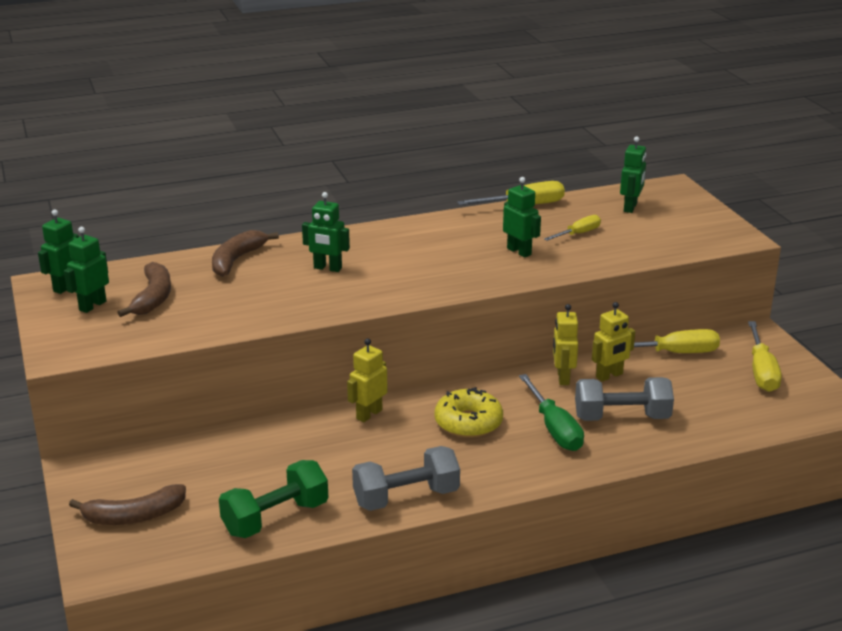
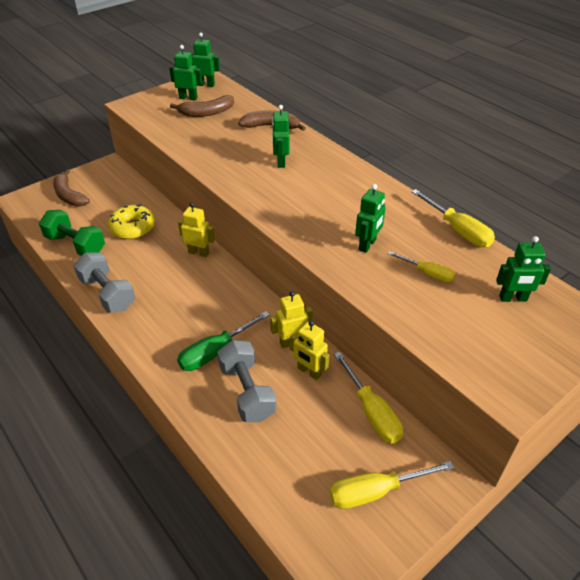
camera: 70 degrees right, 15 degrees up
yellow donut [435,387,503,438] -> yellow donut moved to [108,204,155,239]

